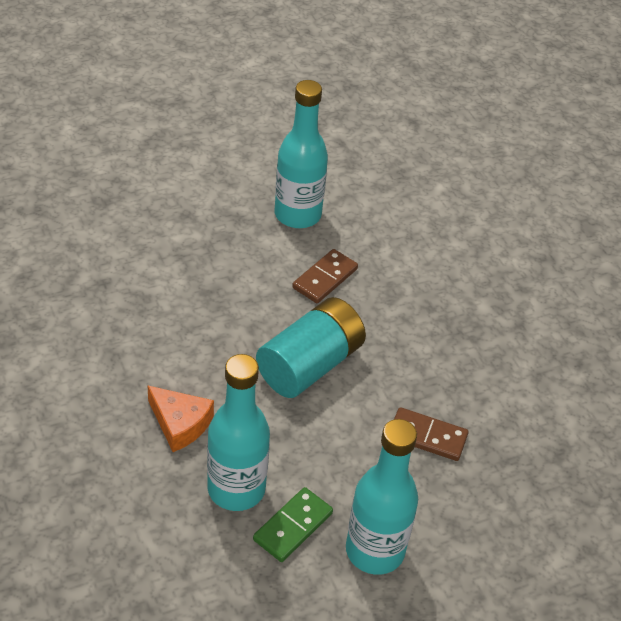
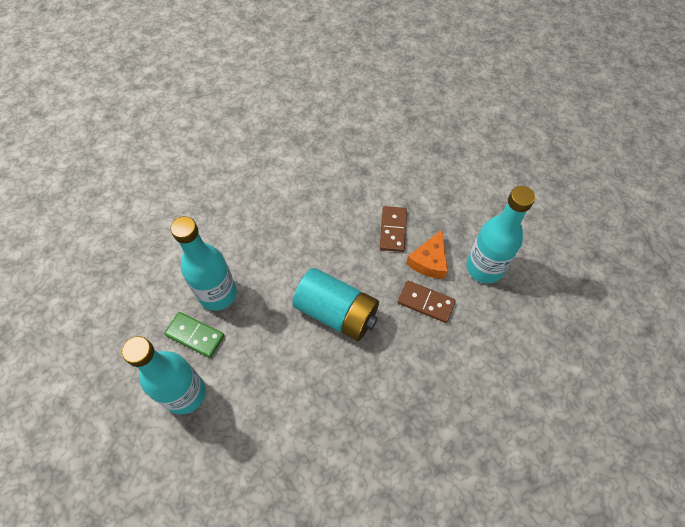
camera: 80 degrees right, 15 degrees up
orange cheese [147,385,214,452] -> orange cheese moved to [406,230,448,279]
brown domino [394,407,469,461] -> brown domino moved to [380,206,407,252]

